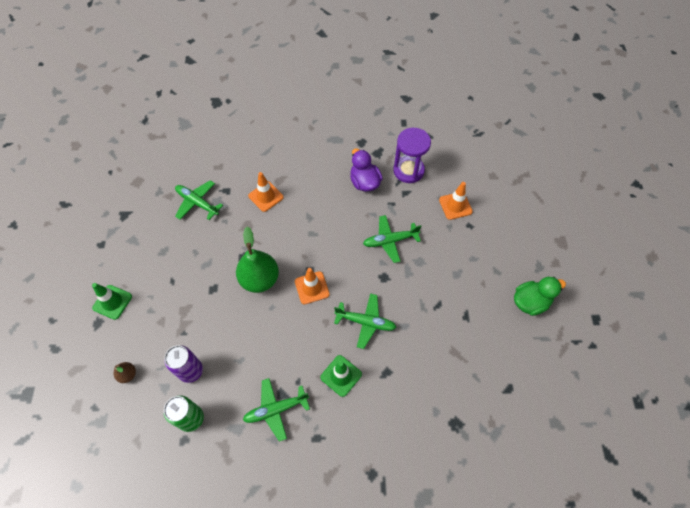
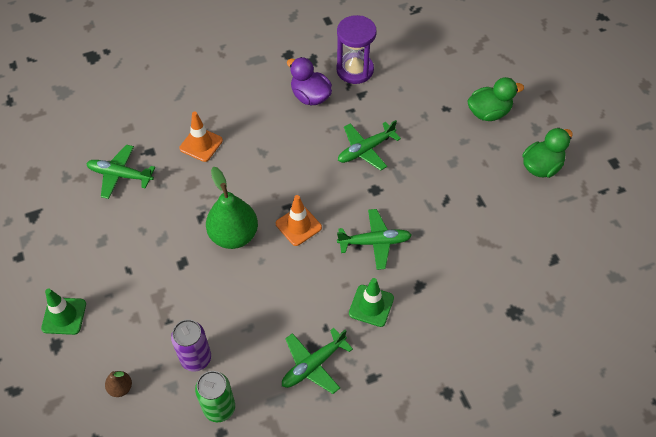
camera: 20 degrees left, 5 degrees down
orange traffic cone [439,182,473,220] -> none
none -> green duck [467,77,524,121]

